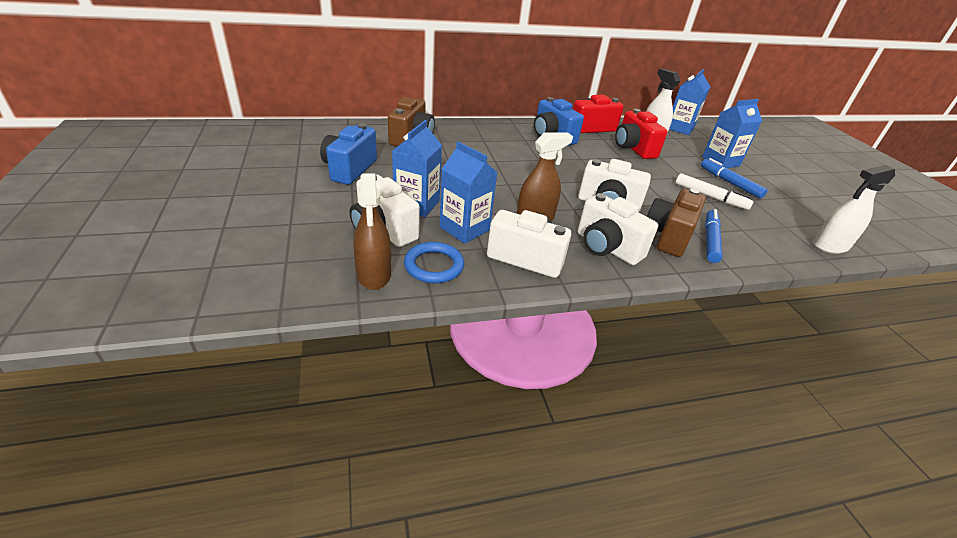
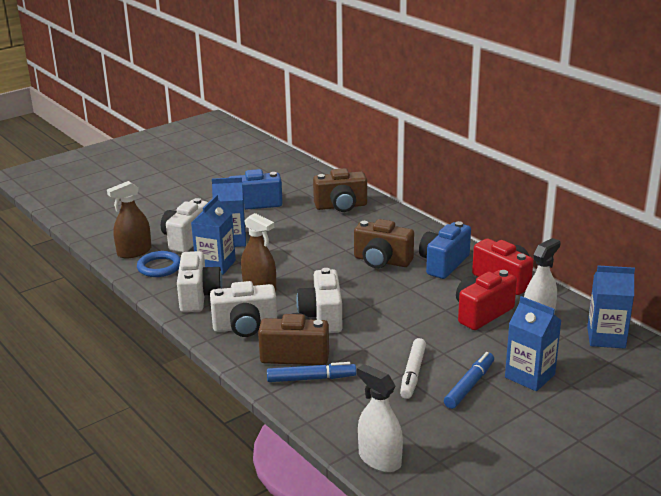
camera: 70 degrees right, 10 degrees down
white camera [578,193,658,265] -> white camera turned 120 degrees counterclockwise [210,281,277,337]
none -> brown camera [354,219,414,268]

